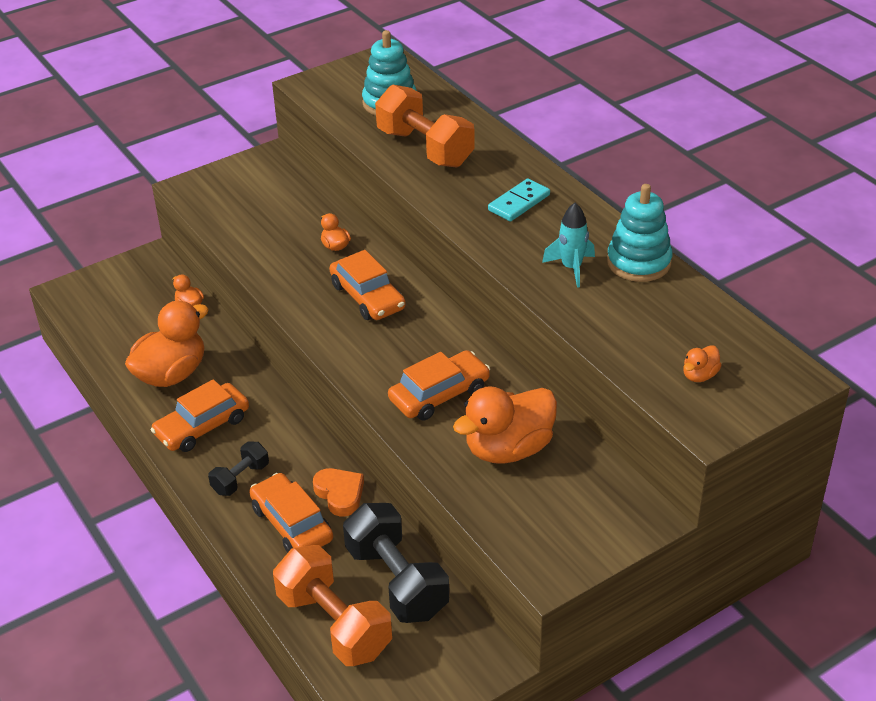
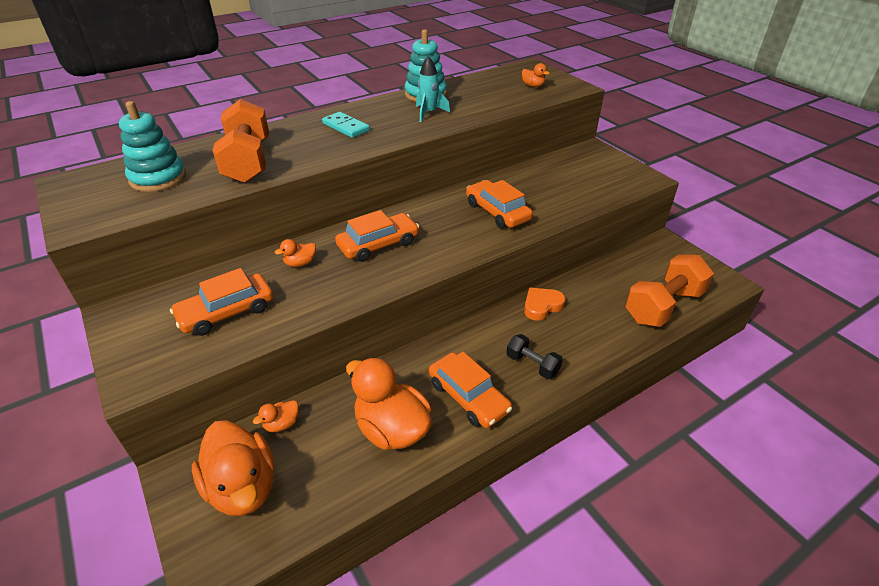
camera: 90 degrees left, 0 degrees up
orange car [249,473,333,552] -> orange car moved to [170,268,273,336]
black dumbbell [343,503,449,623] -> none
orange dumbbell [375,85,475,168] -> orange dumbbell turned 60 degrees counterclockwise [212,99,269,183]
orange duck [453,386,557,464] -> orange duck moved to [192,420,274,516]

